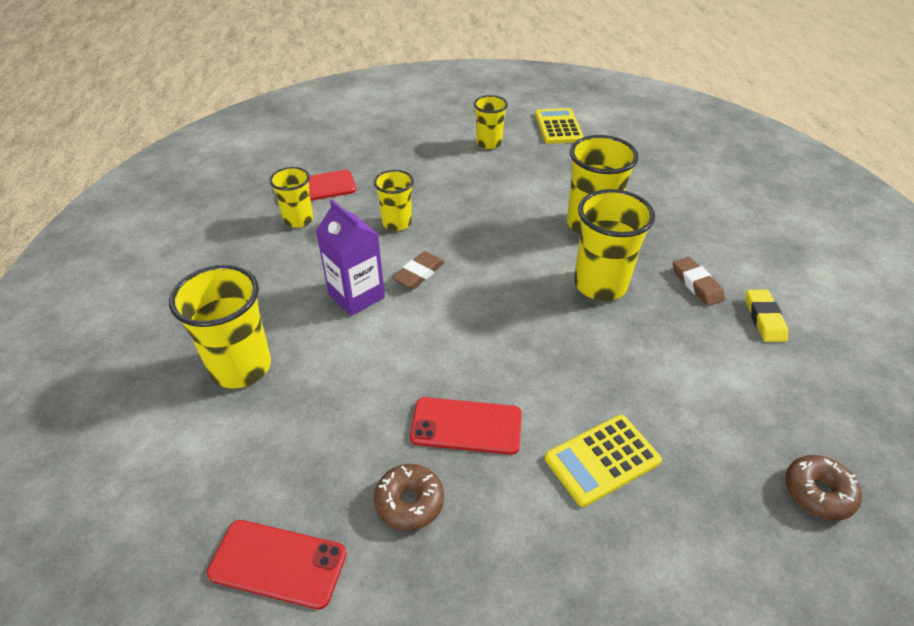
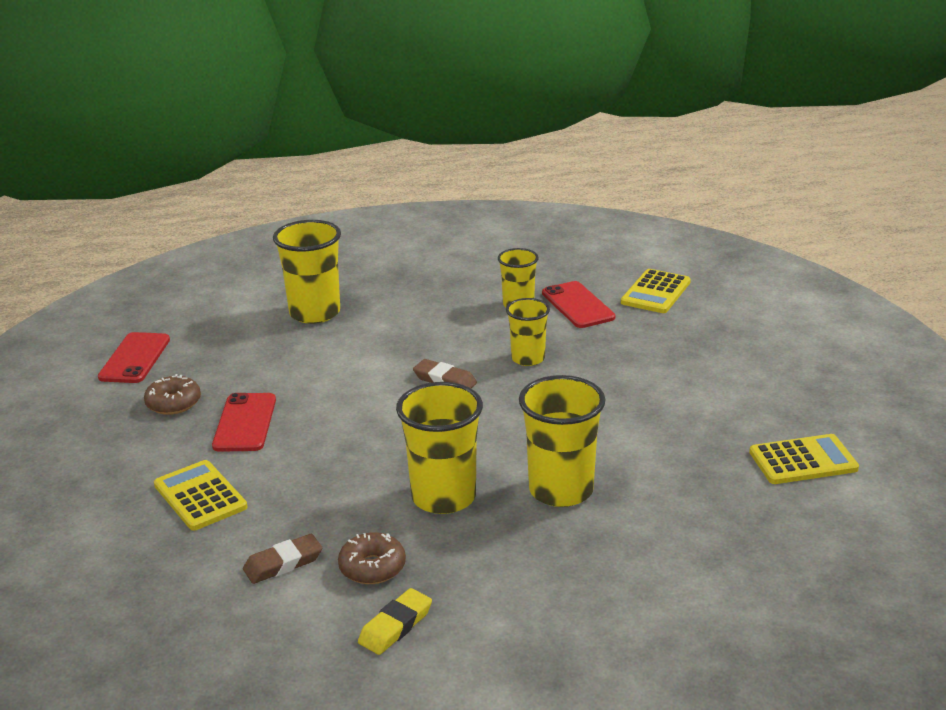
camera: 85 degrees right, 15 degrees down
purple carton [316,200,385,316] -> none
yellow cup [474,95,508,149] -> none
brown eraser [673,257,725,306] -> brown eraser moved to [243,534,322,584]
yellow eraser [746,290,788,342] -> yellow eraser turned 45 degrees counterclockwise [358,588,432,655]
brown donut [785,455,862,521] -> brown donut moved to [338,532,406,584]
none -> yellow calculator [621,269,691,313]

